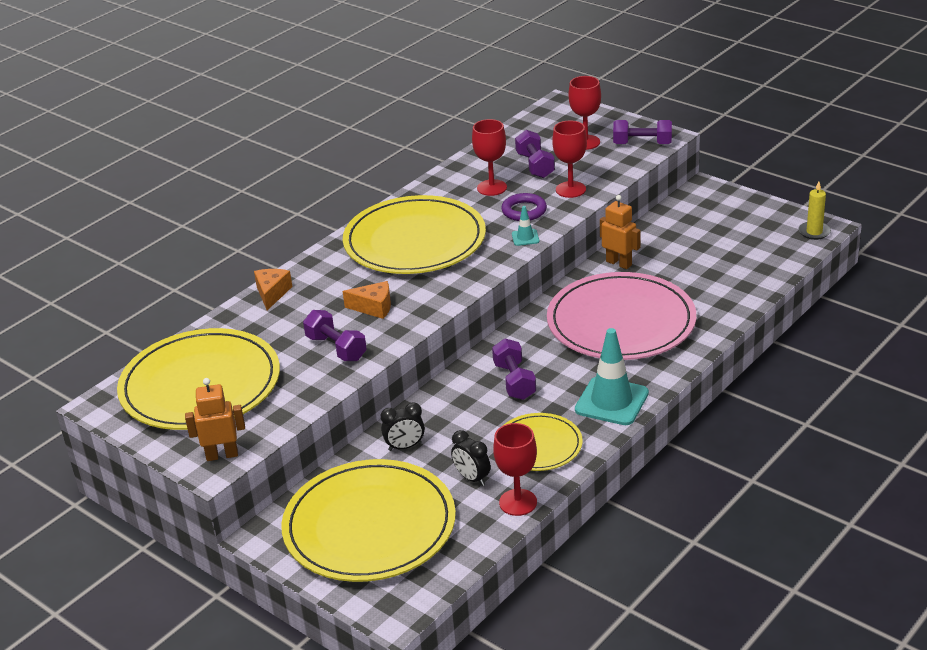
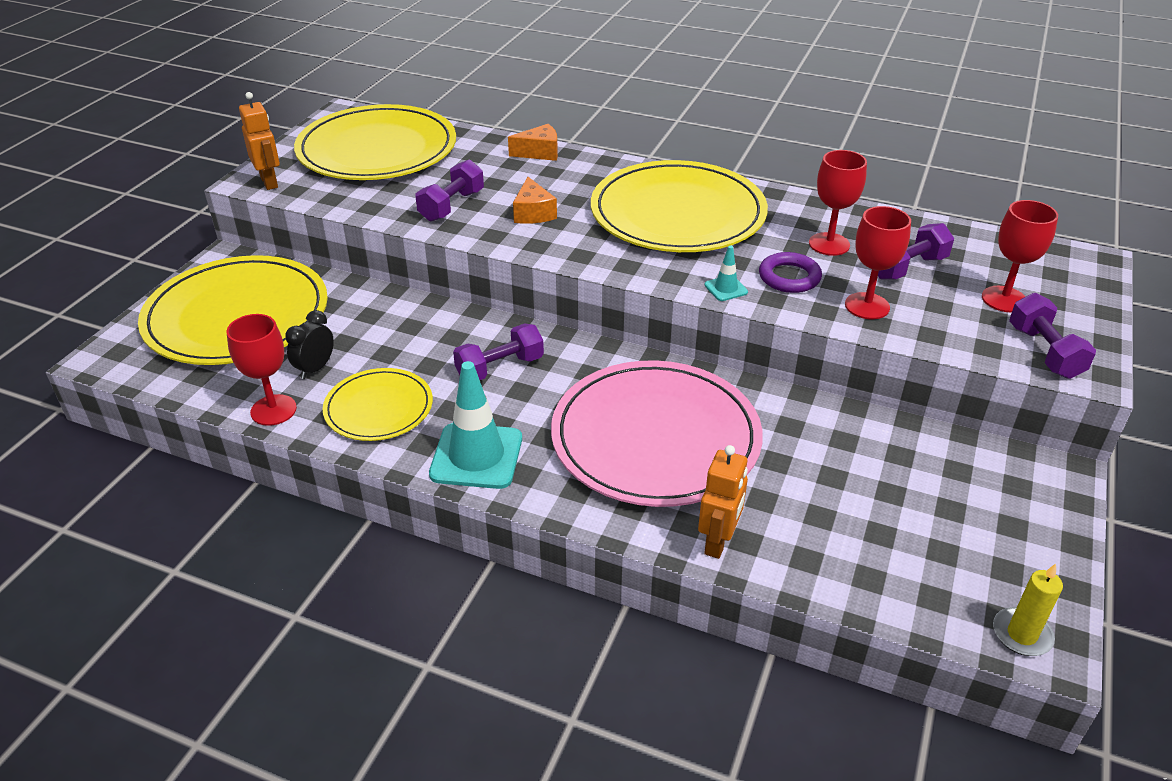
camera: 70 degrees right, 5 degrees up
black clock [381,402,425,451] -> none
orange robot [600,195,641,269] -> orange robot moved to [698,445,748,559]

